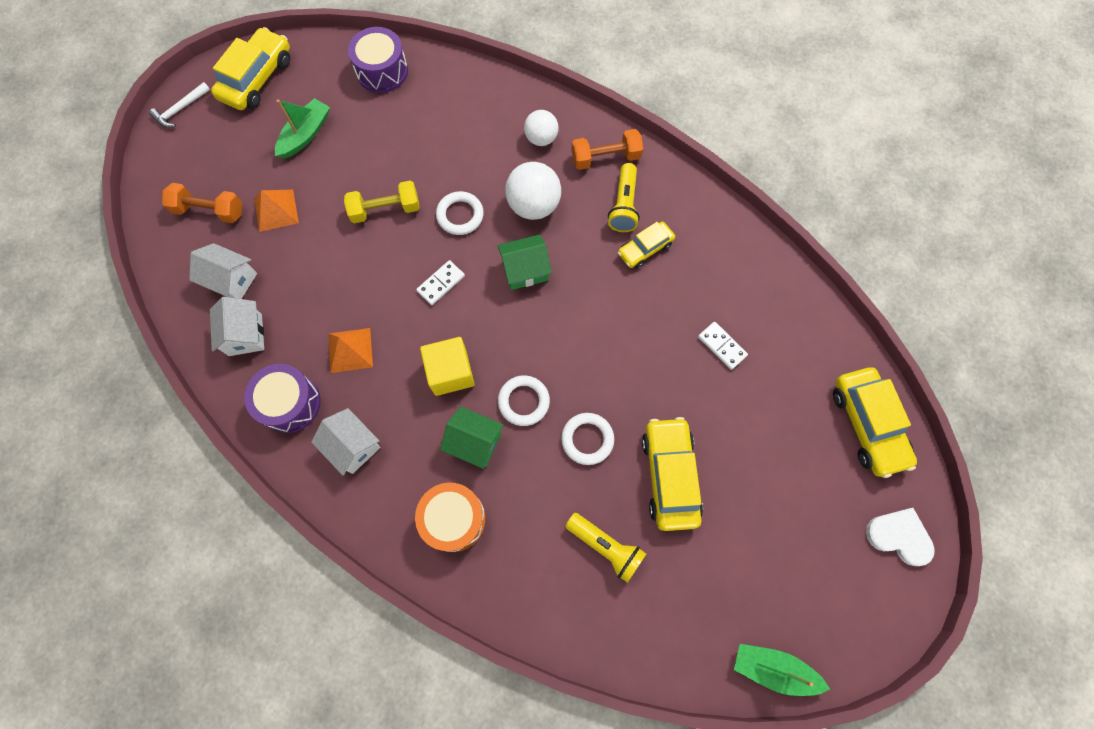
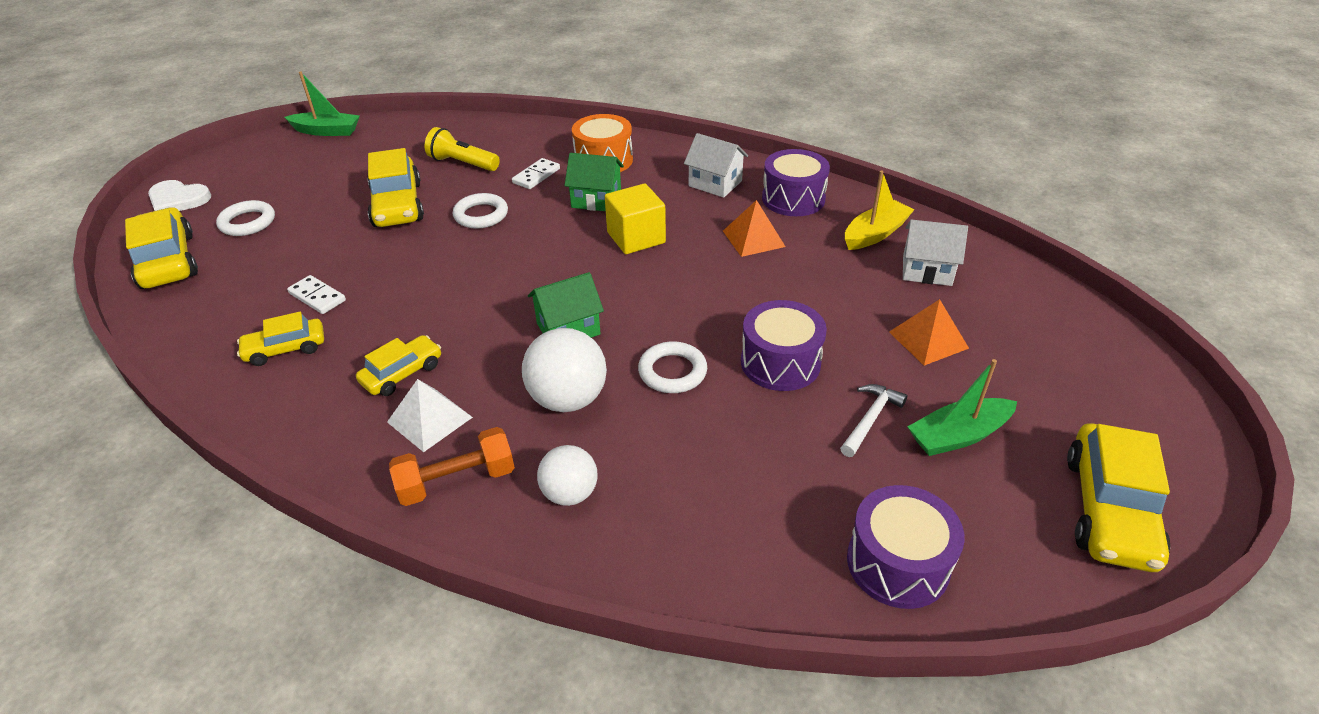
camera: 170 degrees right, 30 degrees down
white hammer [149,82,210,128] -> white hammer moved to [840,384,907,457]
orange dumbbell [162,183,242,223] -> none
white house [210,297,264,356] -> yellow boat [845,171,914,250]
green boat [275,98,330,158] -> green boat turned 45 degrees clockwise [907,359,1017,456]
yellow dumbbell [344,181,420,223] -> purple drum [741,300,827,391]
white domino [416,260,465,305] -> white domino moved to [512,158,560,189]
white ring [498,375,550,426] -> white ring moved to [216,200,275,236]
yellow flashlight [608,163,640,232] -> white pyramid [387,379,473,452]
none -> yellow car [237,312,324,366]

